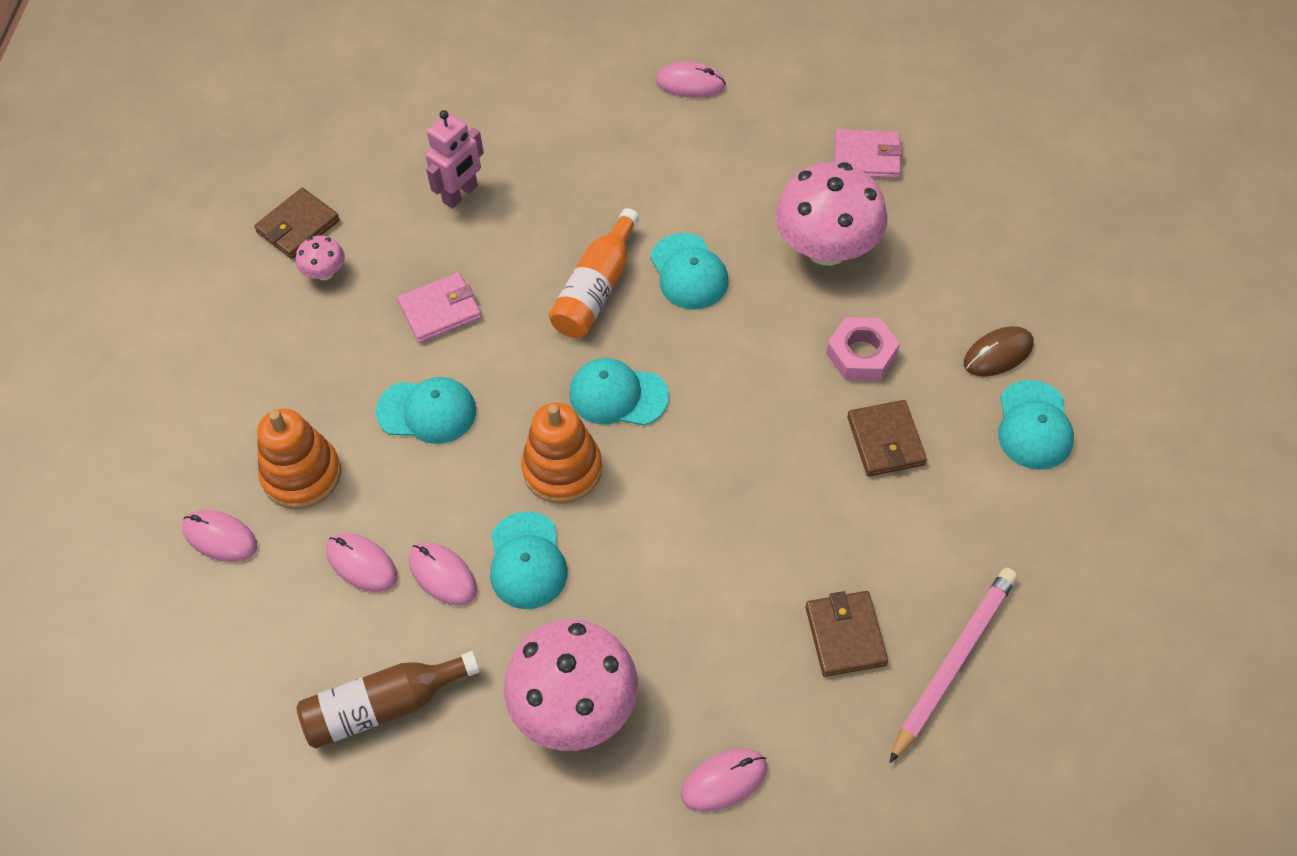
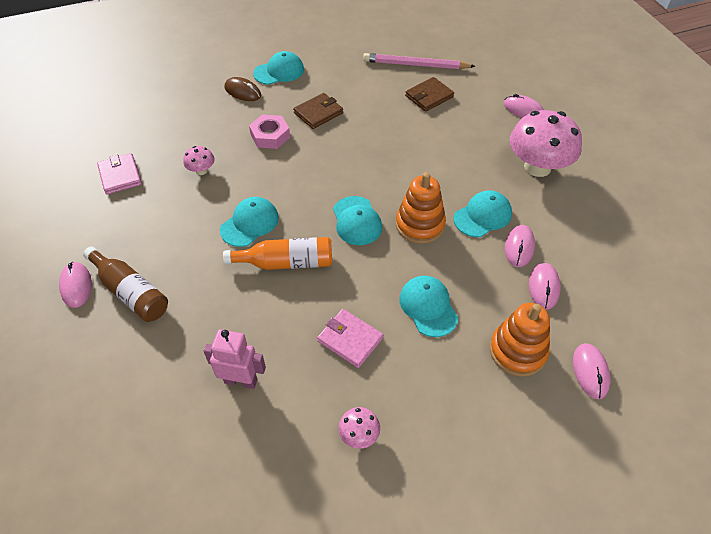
camera: 120 degrees left, 5 degrees down
brown wallet [254,188,340,259] -> none
brown bottle [296,651,480,749] -> brown bottle moved to [83,246,168,322]
pink mushroom [775,162,888,266] -> pink mushroom [183,146,214,175], size x0.44

